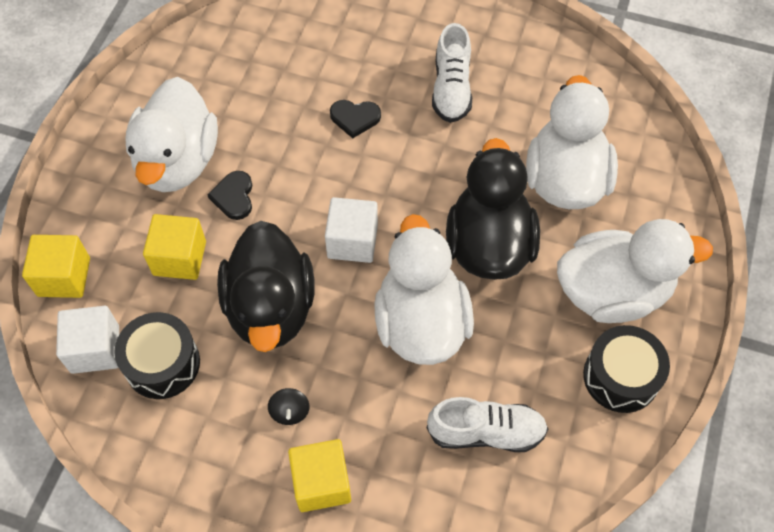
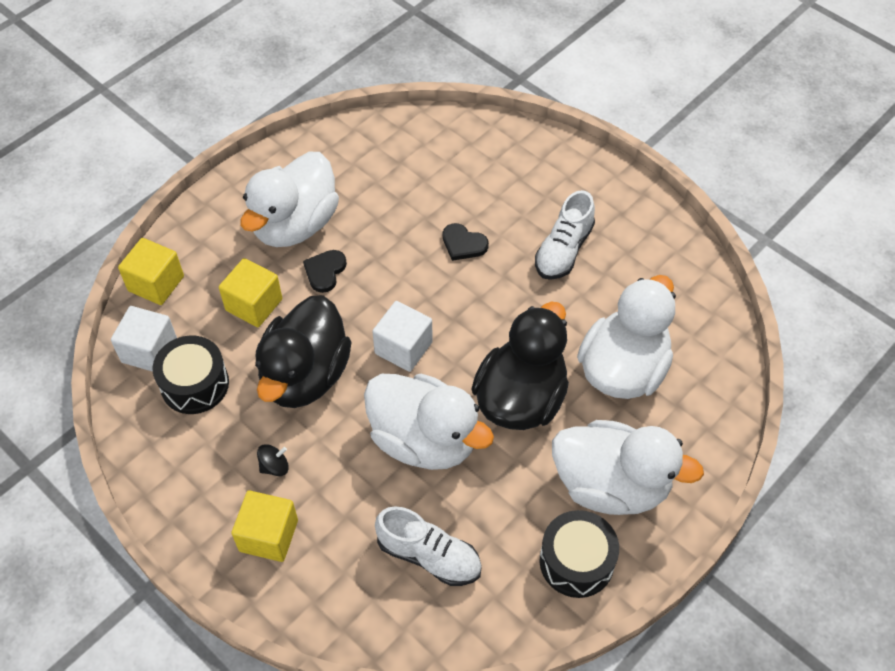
camera: 25 degrees right, 5 degrees down
black spinning top [268,388,309,425] -> black spinning top turned 135 degrees counterclockwise [257,444,289,476]
white duck [374,214,474,365] -> white duck turned 105 degrees clockwise [364,374,494,470]

